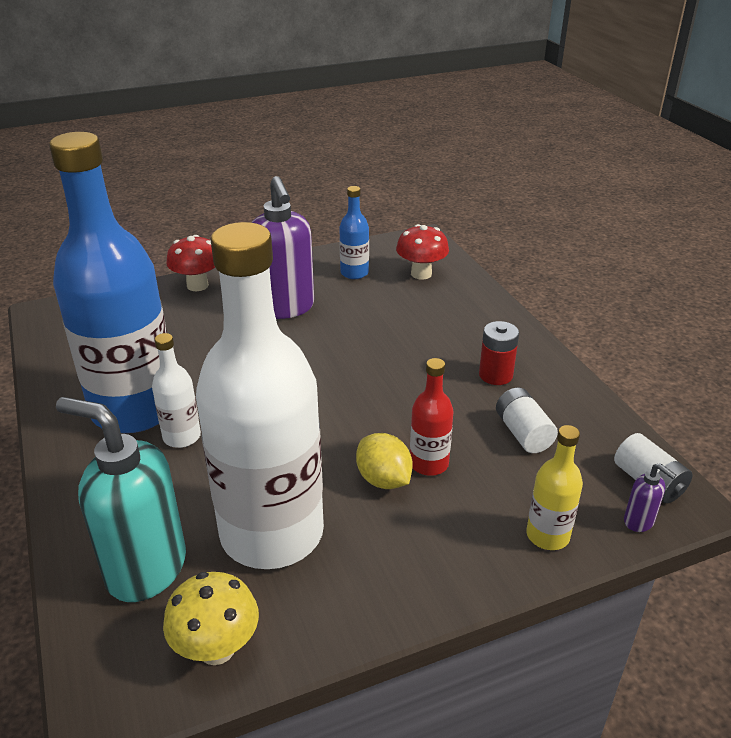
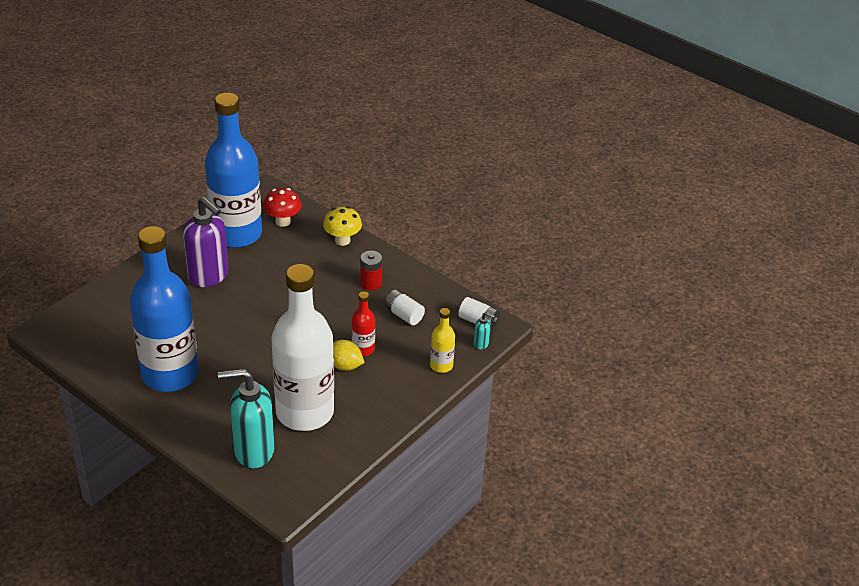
camera: 30 degrees left, 5 degrees up
white bottle [152,333,201,448] -> none
yellow mushroom [163,572,259,665] -> yellow mushroom moved to [323,206,362,246]
red mushroom [166,235,215,291] -> none
blue bottle [339,186,369,279] -> blue bottle [205,93,262,248], size x2.40
purple soap dispenser [624,463,676,532] -> turquoise soap dispenser [474,312,495,350]

